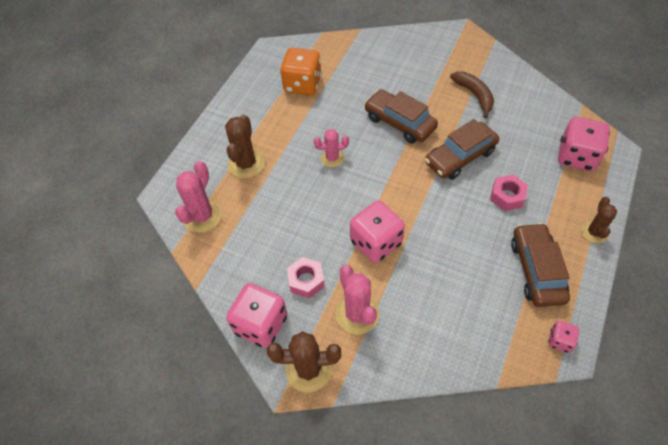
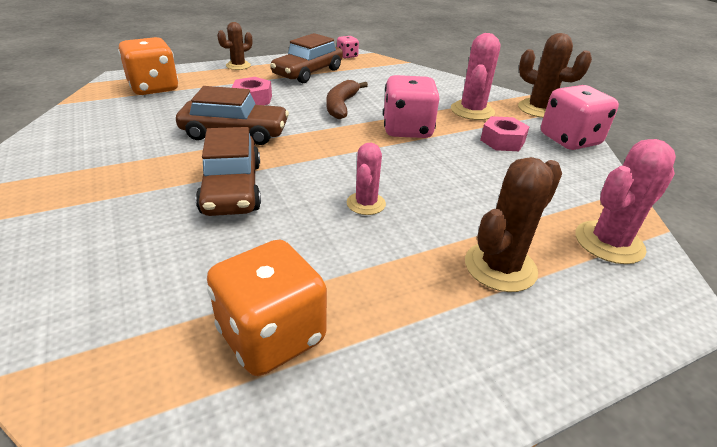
camera: 145 degrees left, 20 degrees down
pink cactus [314,129,349,167] -> pink cactus turned 75 degrees clockwise [347,143,386,215]
brown banana [450,71,494,118] -> brown banana moved to [326,80,368,119]
pink dice [558,117,610,171] -> orange dice [118,37,178,95]

